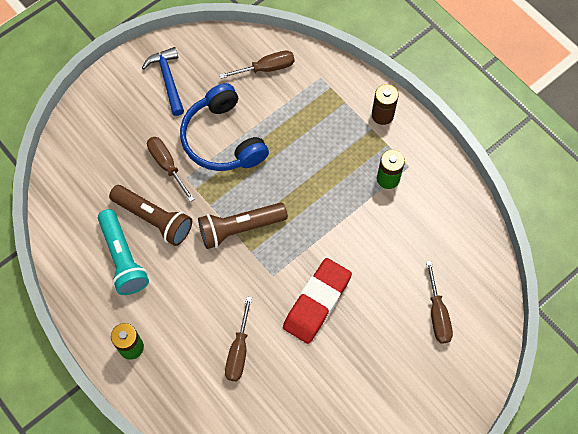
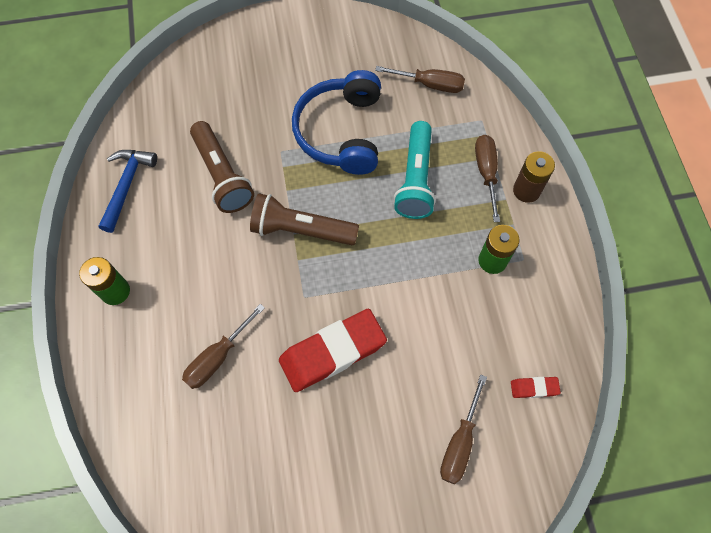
camera: 30 degrees right, 0 degrees up
turquoise flashlight [98,209,149,295] -> turquoise flashlight moved to [394,121,436,219]
blue hammer [142,47,184,116] -> blue hammer moved to [99,150,157,233]
brown screwdriver [147,137,194,202] -> brown screwdriver moved to [475,135,500,222]
none -> red eraser [511,377,561,398]

